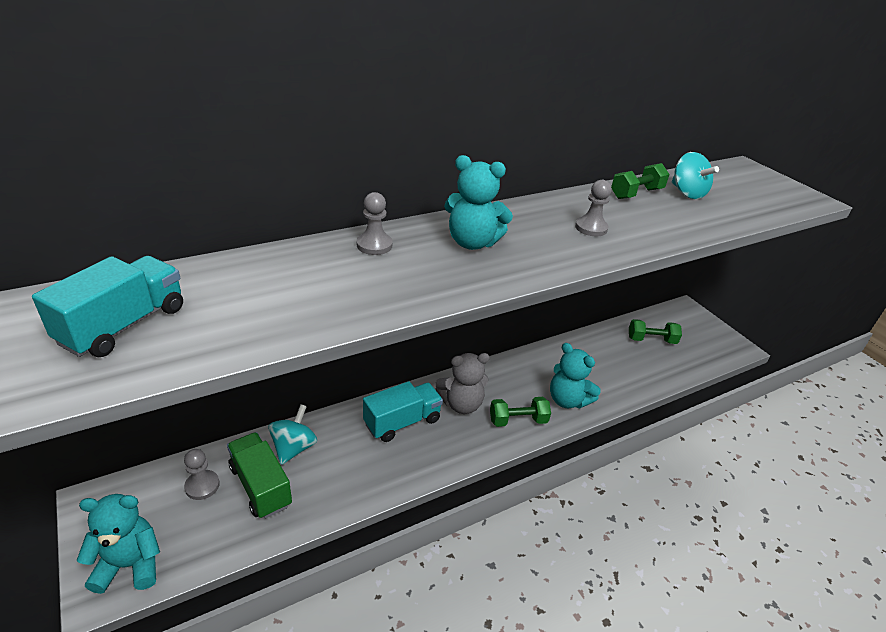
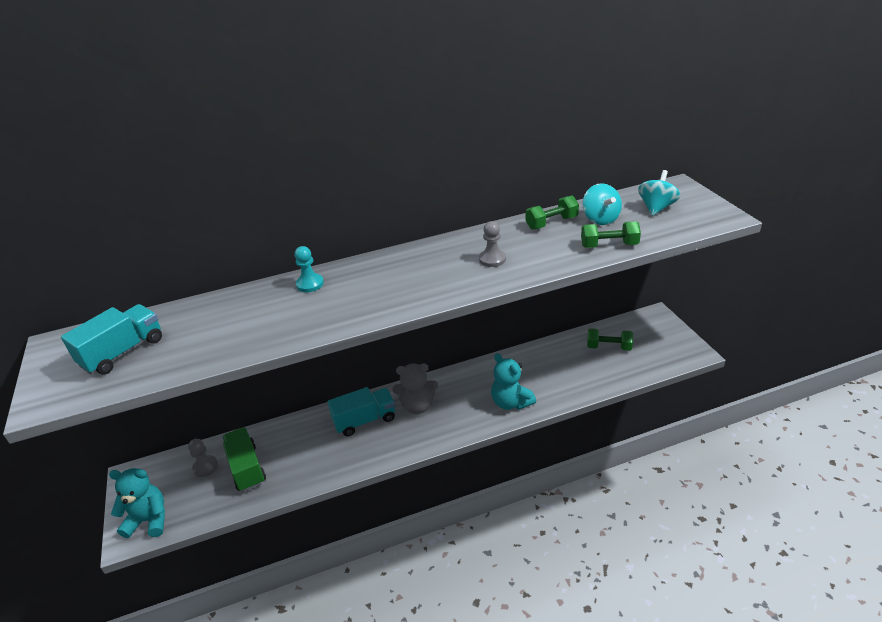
camera: 15 degrees right, 0 degrees up
turquoise spinning top [268,404,317,465] -> turquoise spinning top moved to [638,170,680,216]
grey pawn [357,192,392,255] -> turquoise pawn [294,246,324,292]
turquoise teddy bear [444,155,513,250] -> none
green dumbbell [490,397,551,427] -> green dumbbell moved to [581,221,641,248]

